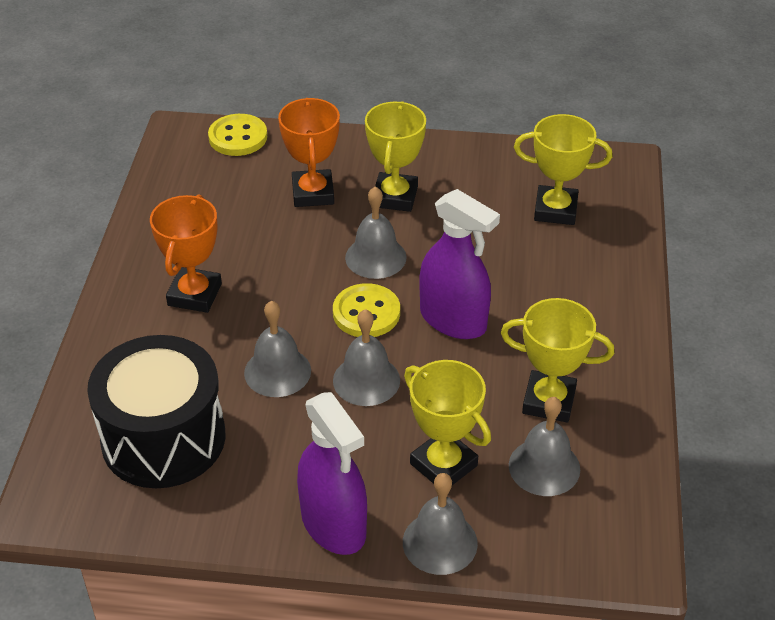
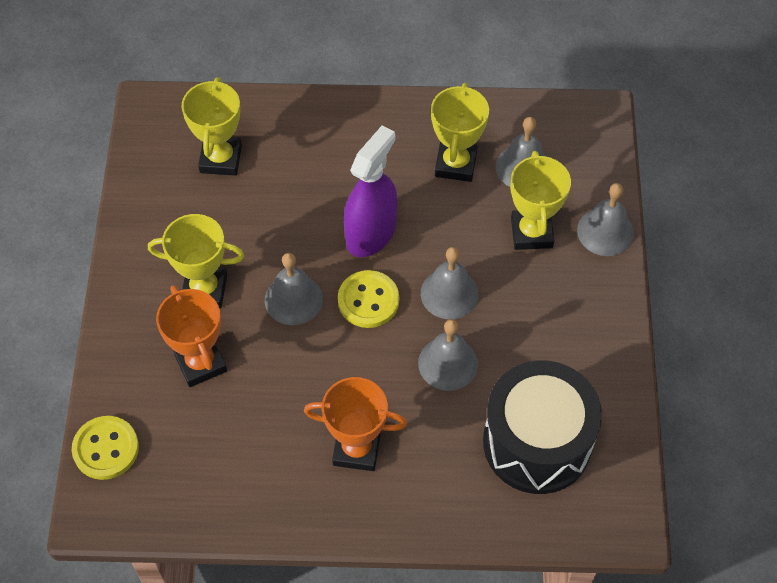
camera: 95 degrees left, 15 degrees up
orange trophy [278,98,340,207] -> orange trophy turned 75 degrees clockwise [156,285,227,387]
purple spray bottle [297,392,367,555] -> none
yellow trophy [404,360,491,485] -> yellow trophy turned 45 degrees counterclockwise [511,151,571,250]

